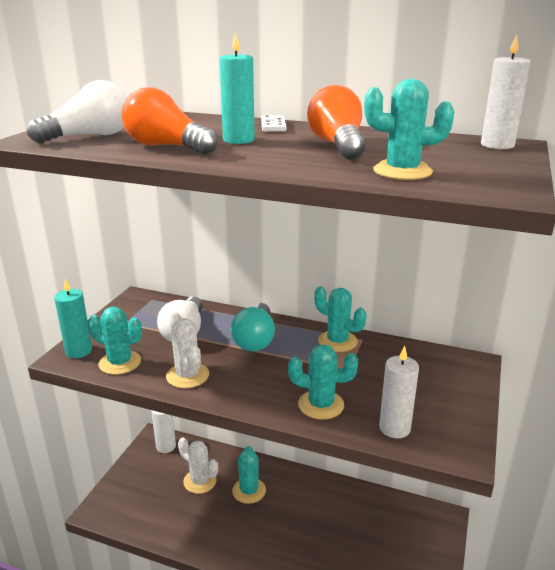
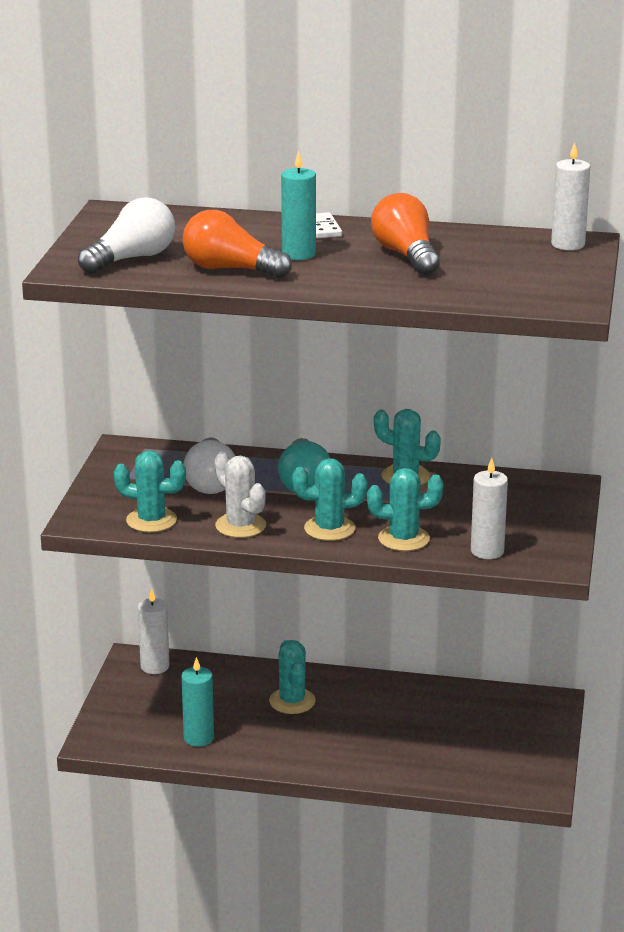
camera: 10 degrees left, 0 degrees up
turquoise candle [54,279,92,358] -> turquoise candle moved to [181,657,214,747]
white cactus [178,438,218,494] -> none
turquoise cactus [364,79,454,180] -> turquoise cactus moved to [292,458,368,541]

